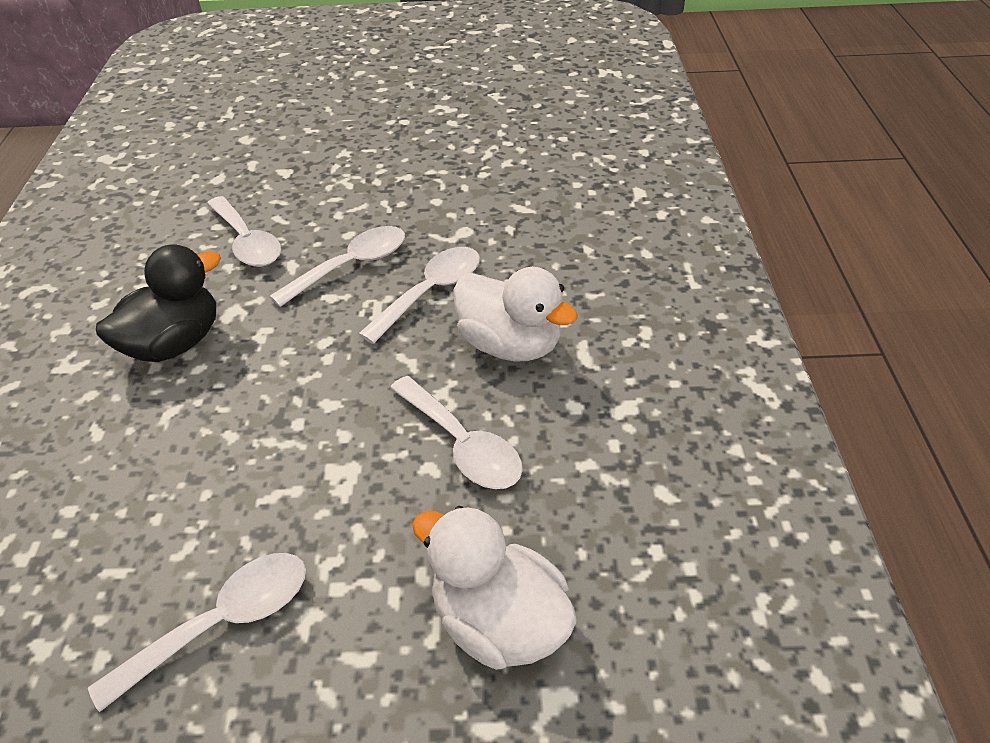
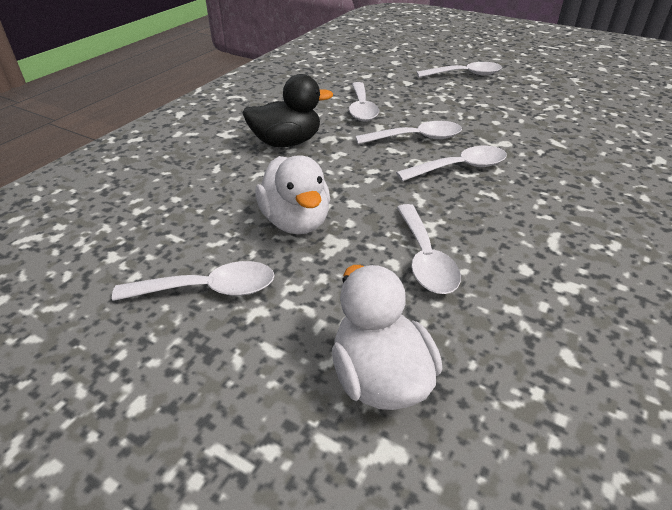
camera: 30 degrees right, 5 degrees down
white duck [453,267,578,361] -> white duck moved to [255,155,330,234]
none -> white spoon [416,62,502,77]

